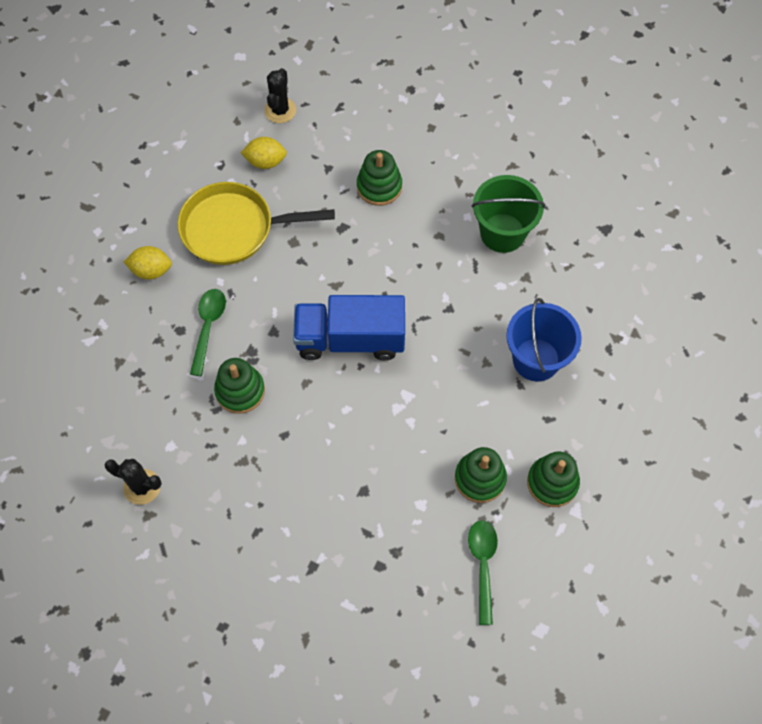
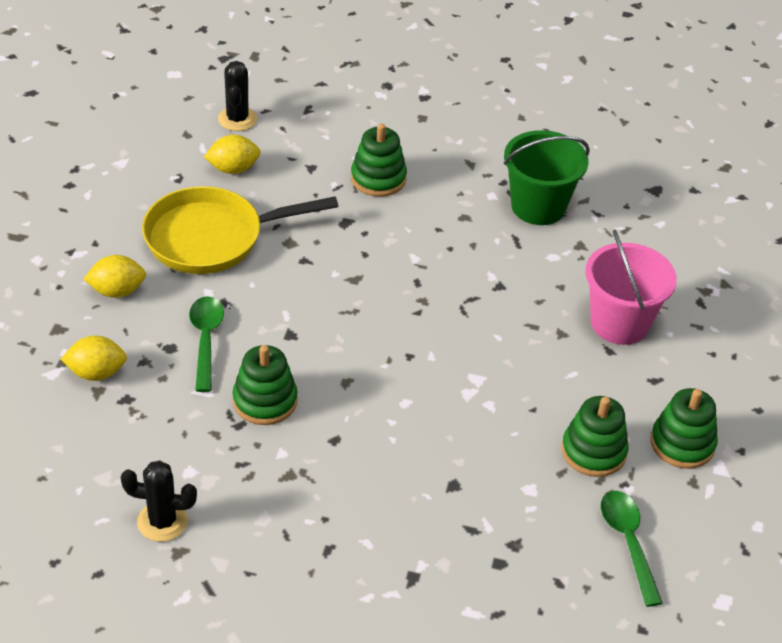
camera: 15 degrees left, 20 degrees down
blue truck [293,295,405,360] -> none
blue bucket [506,298,582,382] -> pink bucket [585,230,677,345]
none -> yellow lemon [61,335,127,381]

